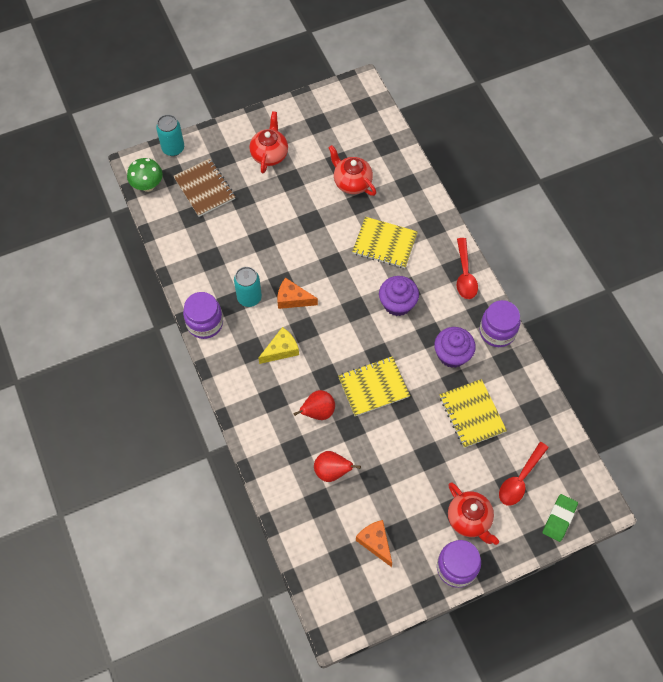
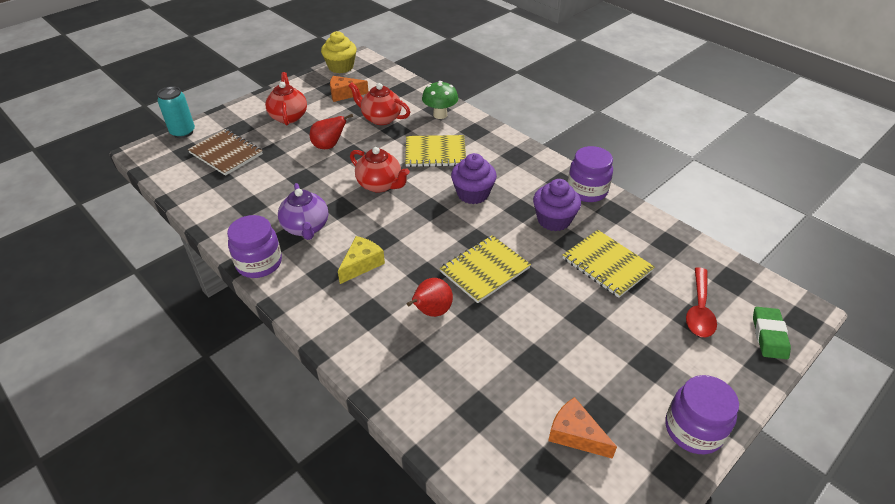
camera: 20 degrees left, 20 degrees down
green mushroom [127,158,163,192] -> green mushroom moved to [422,81,459,119]
turquoise can [234,267,262,307] -> purple teapot [278,183,328,240]
orange cheese [277,278,318,309] -> orange cheese moved to [330,76,368,102]
red pear [314,451,361,482] -> red pear moved to [310,114,353,149]
red teapot [448,483,499,545] -> red teapot moved to [350,147,410,193]
red spoon [457,238,478,299] -> none
none -> yellow cupcake [321,31,357,74]

